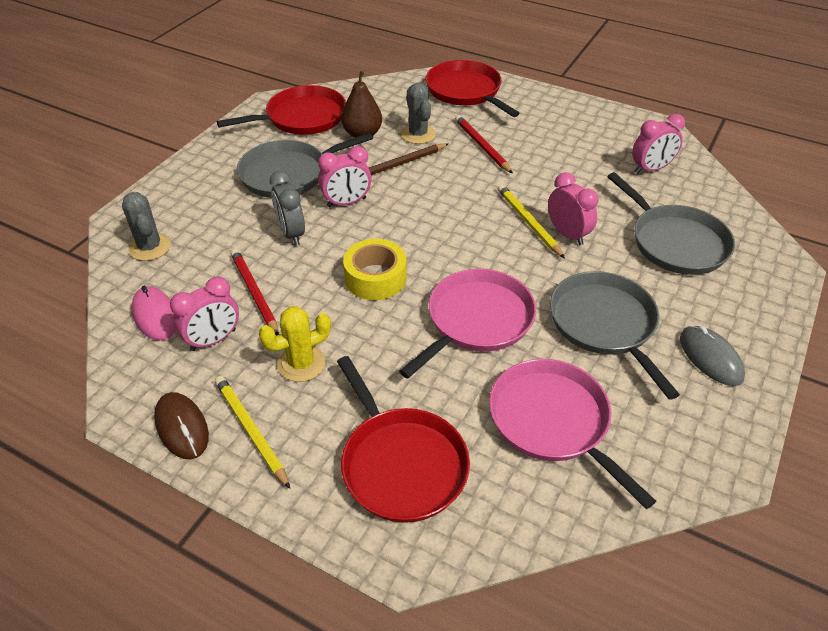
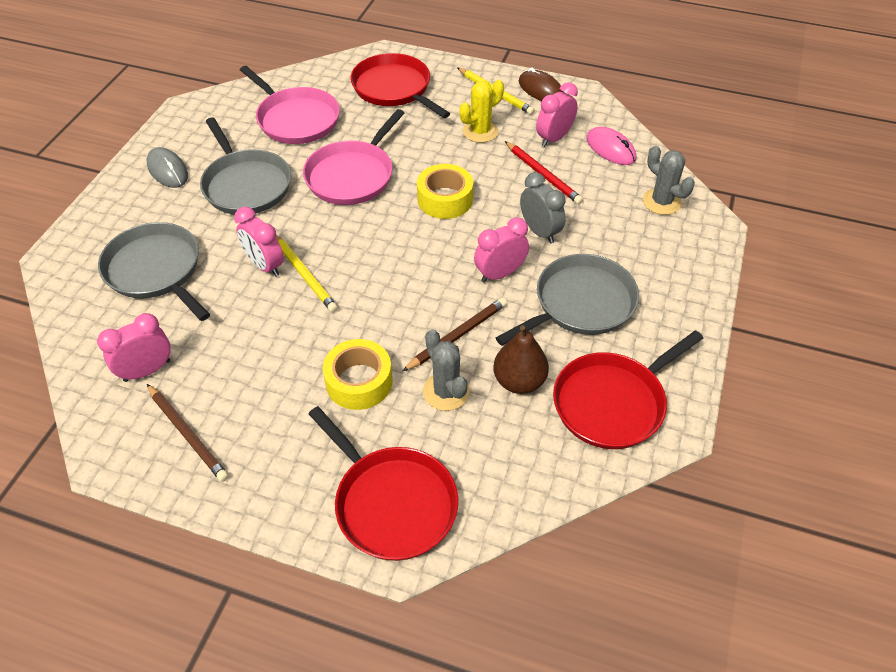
camera: 170 degrees right, 5 degrees up
red pencil [455,115,513,174] -> yellow tape [323,339,392,410]
none -> brown pencil [147,384,229,482]

